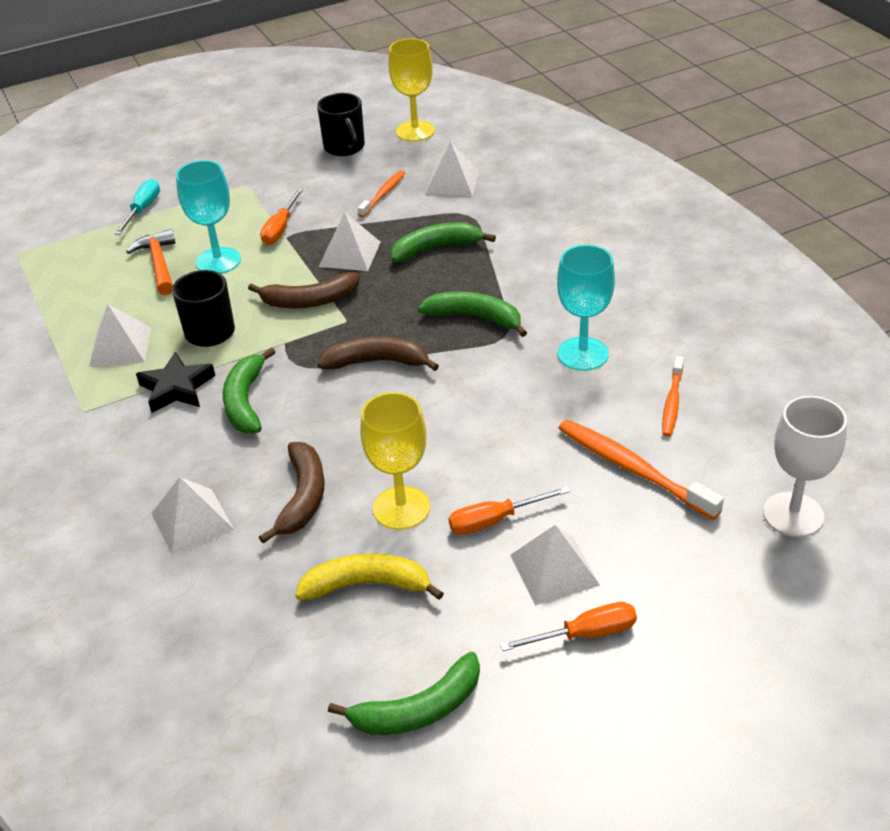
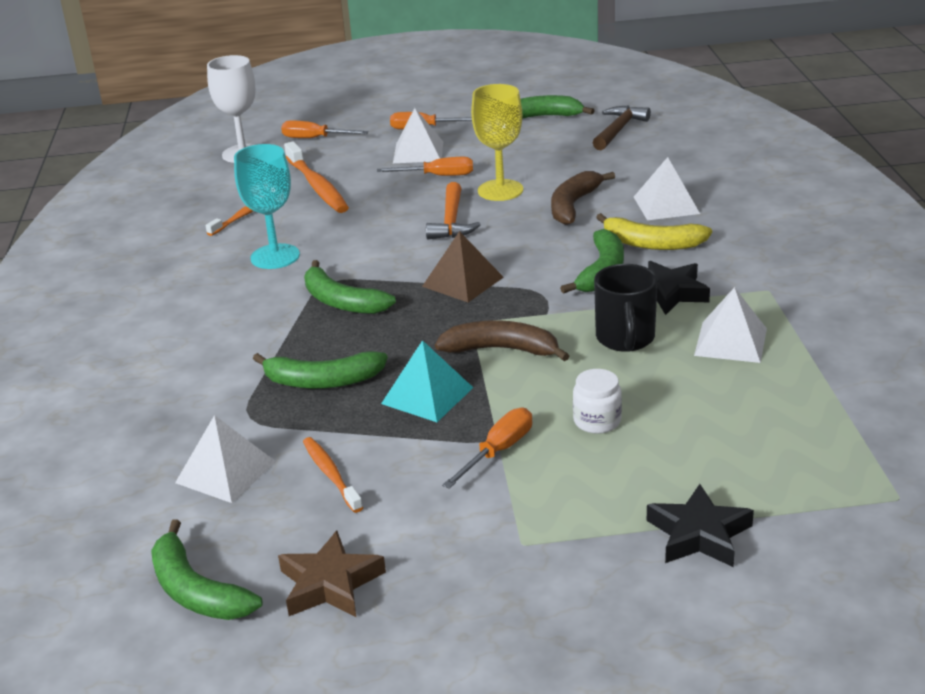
camera: 160 degrees left, 10 degrees down
turquoise screwdriver [115,179,160,235] -> black star [647,484,754,567]
orange hammer [126,229,176,295] -> orange hammer moved to [426,182,481,239]
turquoise goblet [176,160,241,274] -> white jar [573,369,622,434]
yellow banana [295,553,444,600] -> yellow banana moved to [596,213,712,250]
black mug [317,93,365,156] -> brown star [278,531,386,617]
brown banana [318,336,439,371] -> brown pyramid [422,231,504,302]
white pyramid [319,212,380,271] -> turquoise pyramid [381,340,473,422]
orange toothbrush [358,170,405,217] -> orange toothbrush turned 105 degrees clockwise [303,437,363,513]
yellow goblet [388,38,435,142] -> green banana [151,519,263,620]
none -> orange screwdriver [281,121,368,138]
none -> brown hammer [593,106,651,150]

